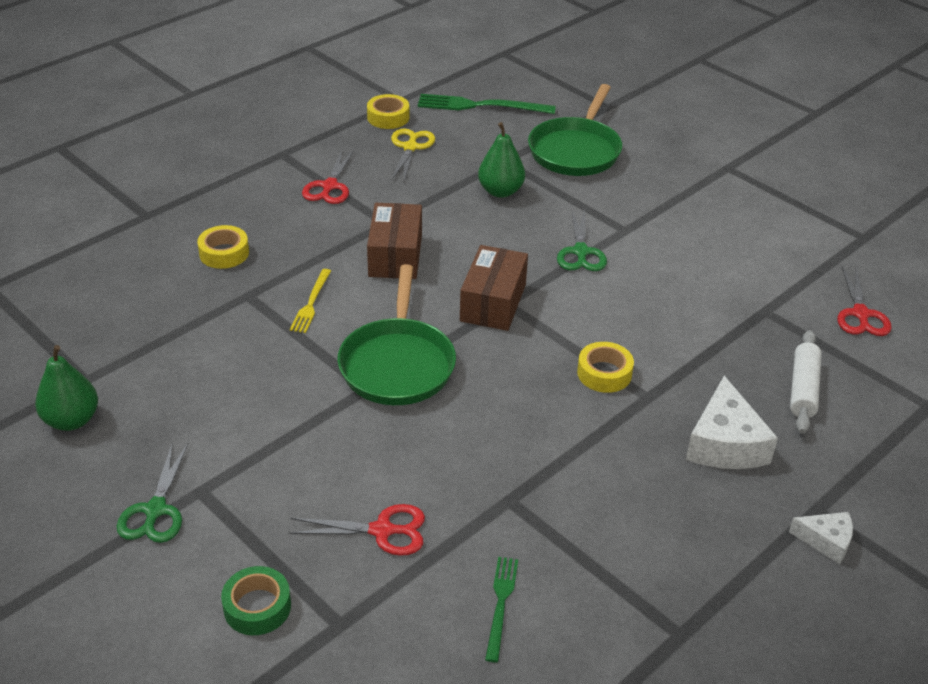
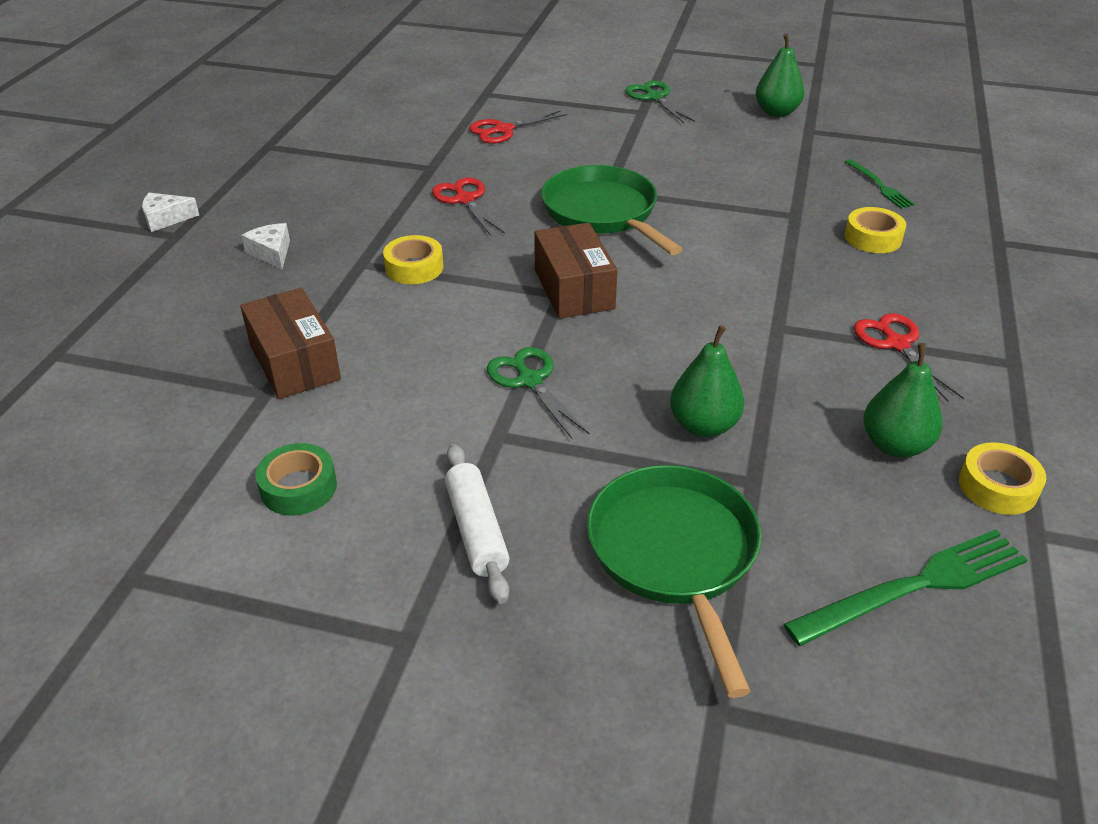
camera: 150 degrees right, 0 degrees up
green tape [221,566,291,635] -> green tape moved to [256,443,337,515]
yellow fork [290,269,331,333] -> none
brown box [367,203,422,279] -> brown box moved to [240,288,341,399]
yellow scissors [391,128,435,181] -> green pear [863,343,942,457]
green fork [485,557,518,662] -> green fork moved to [845,159,915,208]
white cheese [686,376,778,469] -> white cheese [241,223,290,269], size x0.56
white rolling pin [790,330,822,434] -> white rolling pin moved to [445,444,510,604]
red scissors [838,266,892,336] -> red scissors moved to [432,177,505,236]

